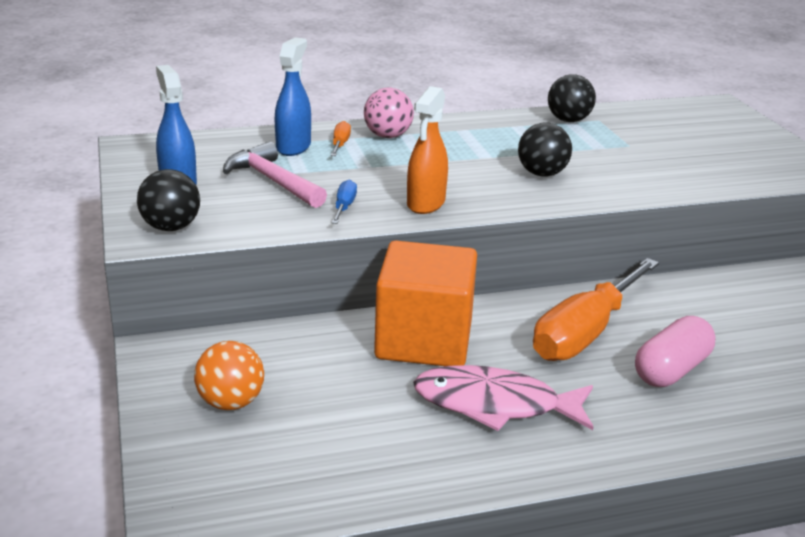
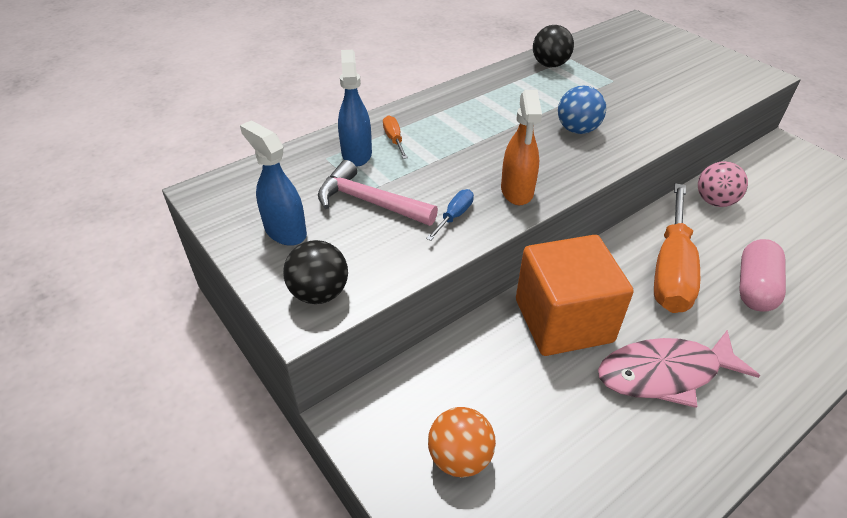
camera: 20 degrees left, 15 degrees up
blue screwdriver [332,180,357,224] -> blue screwdriver turned 45 degrees clockwise [426,189,474,241]
pink ball [364,88,414,138] -> pink ball moved to [698,161,748,207]
black ball [518,123,572,177] -> blue ball [558,86,606,134]

